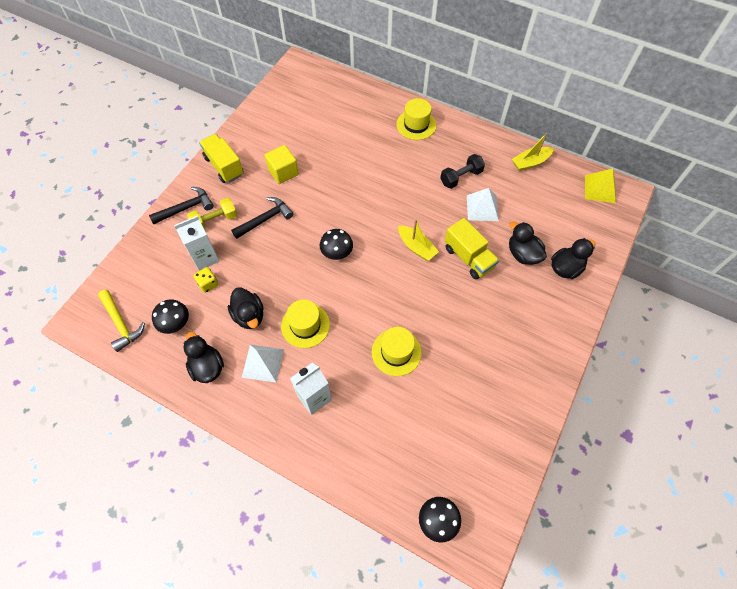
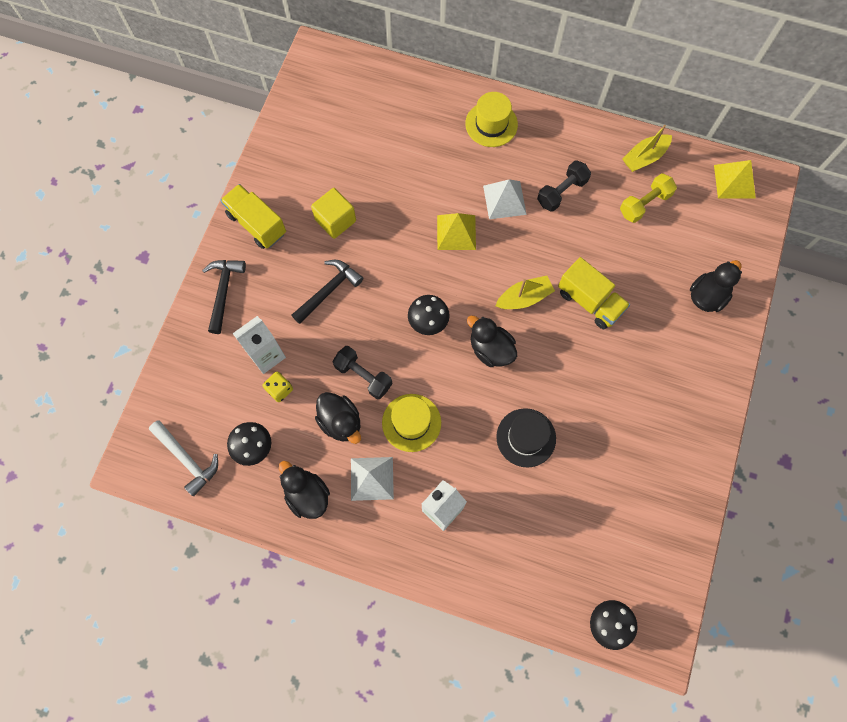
camera: 10 degrees left, 10 degrees up
yellow hammer [98,290,145,352] -> white hammer [149,420,218,496]
black hammer [149,187,214,224] -> black hammer turned 45 degrees counterclockwise [202,260,246,334]
yellow dumbbell [187,198,237,229] -> yellow dumbbell moved to [620,173,677,223]
yellow hat [372,327,422,376] -> black hat [496,408,556,468]
yellow boat [398,219,439,261] -> yellow boat turned 60 degrees counterclockwise [496,276,555,309]
white pyramid [467,188,499,221] -> white pyramid moved to [483,179,527,219]
black duck [509,222,547,265] -> black duck moved to [467,316,517,367]
none -> black dumbbell [332,346,392,399]
none -> yellow pyramid [437,213,476,250]

